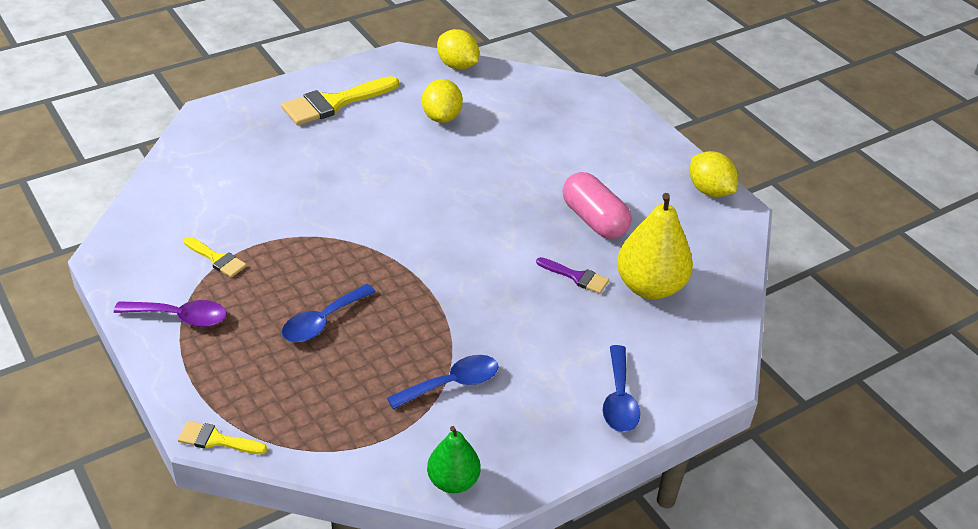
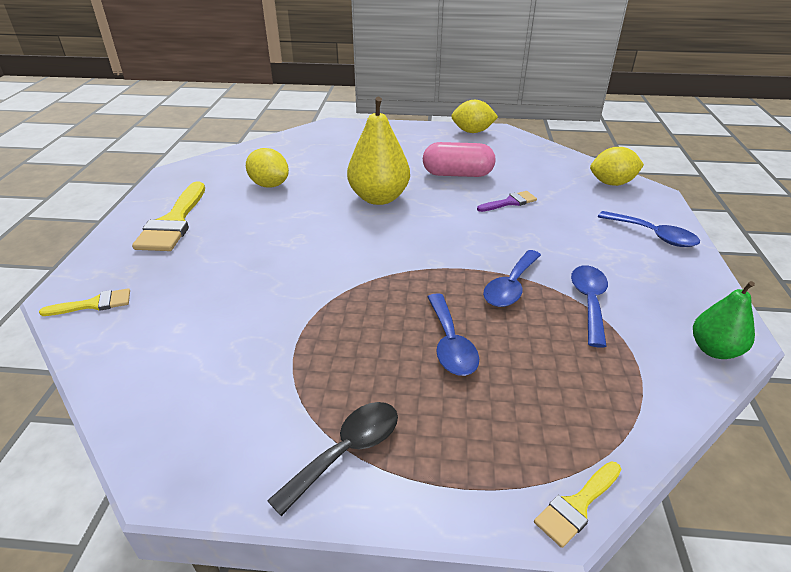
camera: 50 degrees left, 5 degrees down
purple spoon [114,300,227,327] -> black spoon [267,402,398,516]
yellow brush [183,237,247,278] -> yellow brush moved to [39,288,130,316]
yellow lemon [437,29,479,70] -> yellow lemon moved to [590,147,644,186]
yellow pear [617,193,693,299] -> yellow pear moved to [347,97,410,205]
none -> blue spoon [483,250,541,307]

